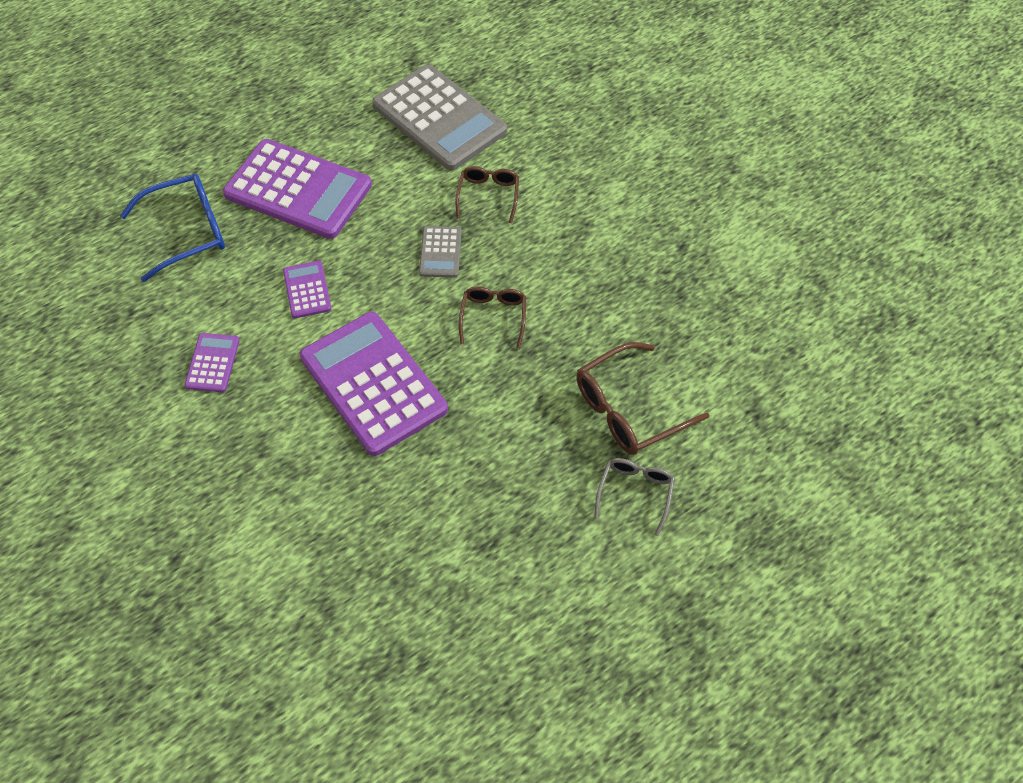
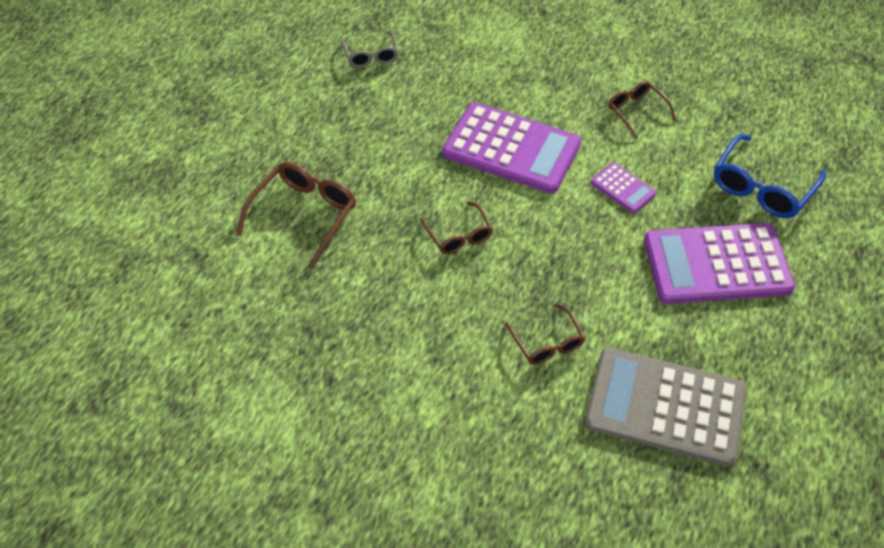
camera: 150 degrees right, 5 degrees down
purple calculator [184,333,240,392] -> brown glasses [608,81,676,140]
grey calculator [419,226,462,277] -> none
grey glasses [594,458,675,536] -> grey glasses moved to [341,31,398,68]

